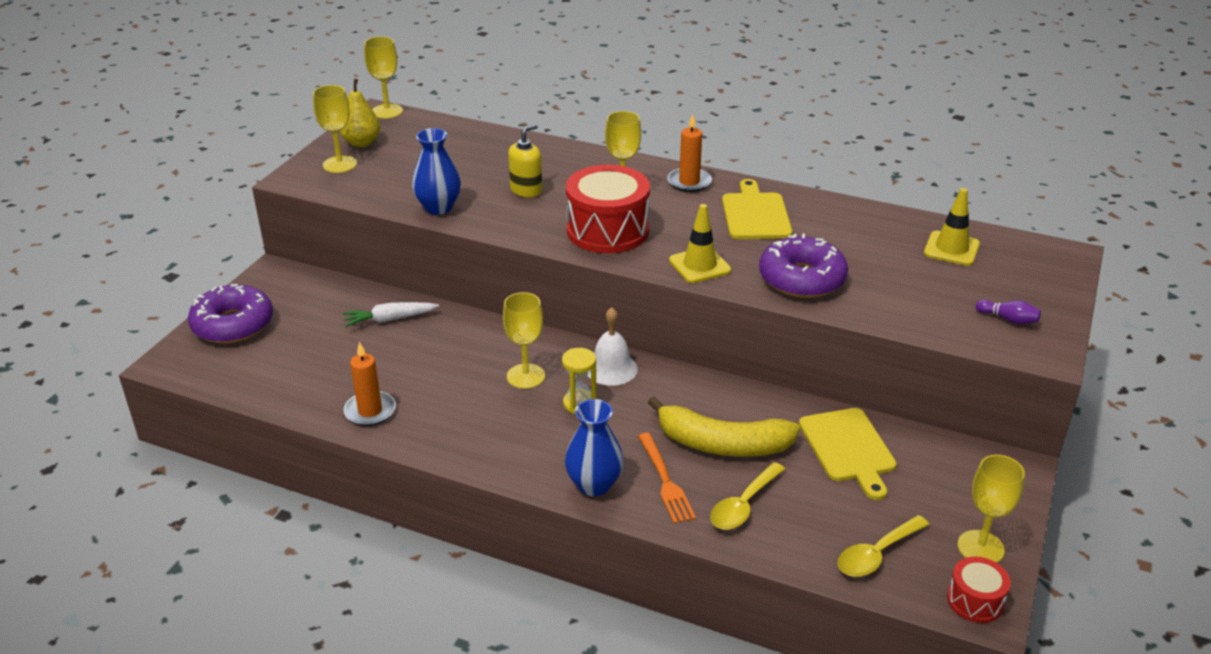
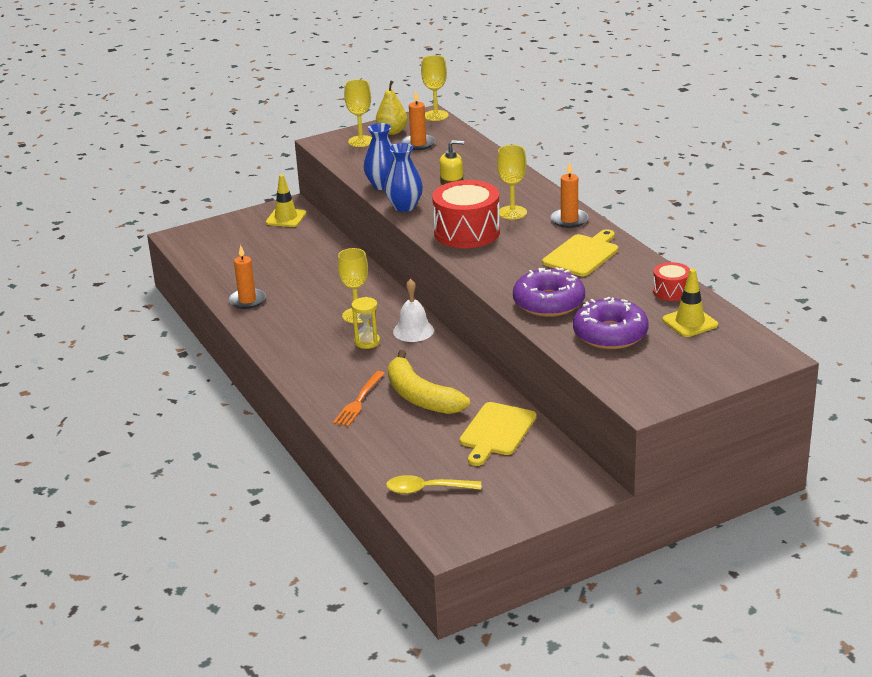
camera: 40 degrees right, 5 degrees down
purple donut [188,284,273,343] -> purple donut moved to [573,297,649,349]
white carrot [343,302,439,327] -> none
blue vase [565,399,624,496] -> blue vase moved to [384,143,423,212]
yellow traffic cone [669,204,731,283] -> yellow traffic cone moved to [266,174,306,227]
yellow spoon [710,462,785,530] -> none
red drum [947,557,1011,623] -> red drum moved to [653,262,690,301]
yellow goblet [957,455,1025,563] -> none
purple bowling pin [976,300,1041,324] -> none
none -> orange candle [402,91,436,150]

